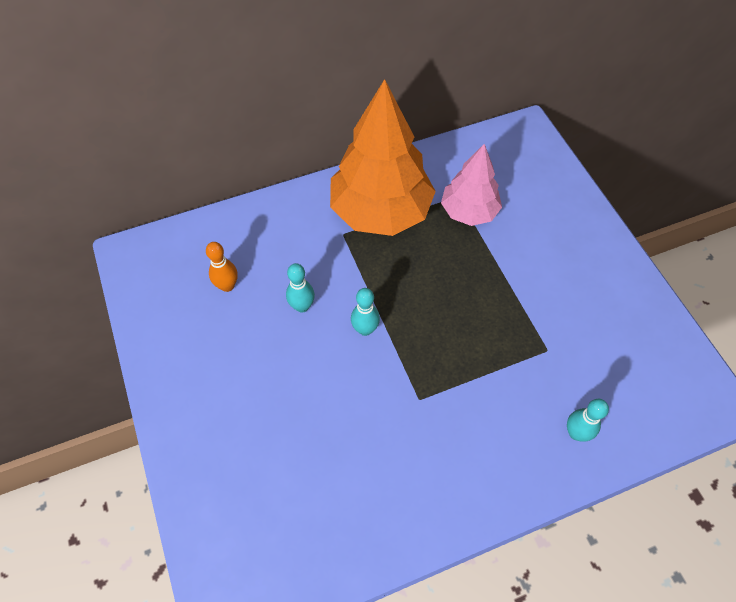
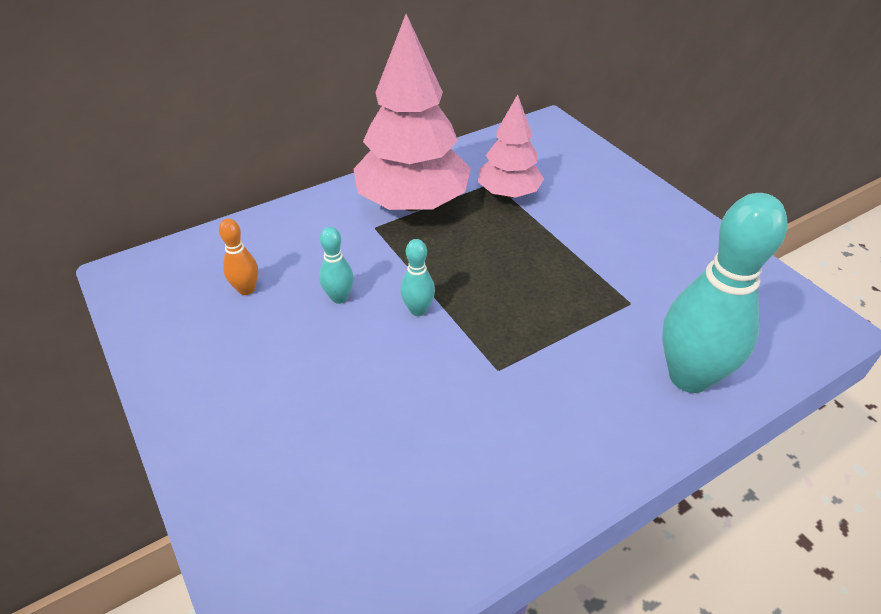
camera: 10 degrees left, 15 degrees down
orange tree [330,79,436,236] -> pink tree [353,14,471,211]
turquoise bowling pin [567,399,609,442] -> turquoise bowling pin [662,193,787,393], size x2.23

